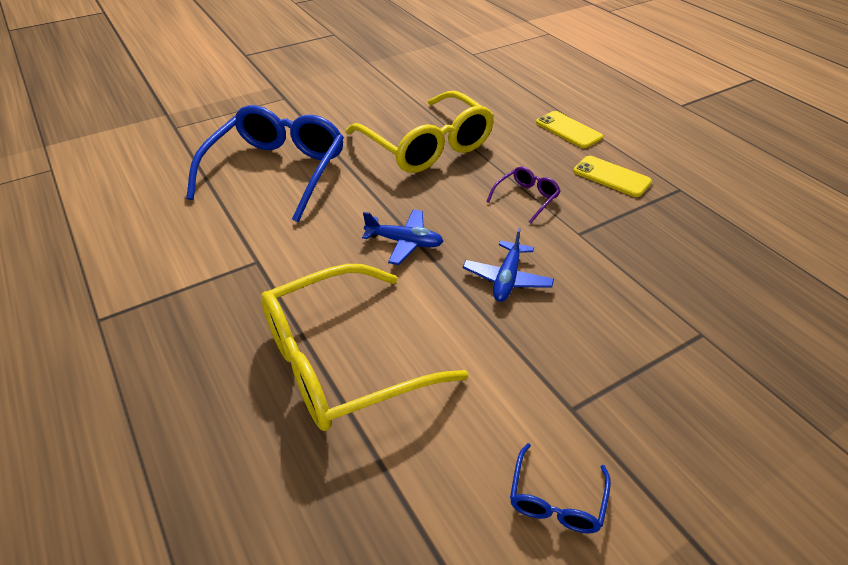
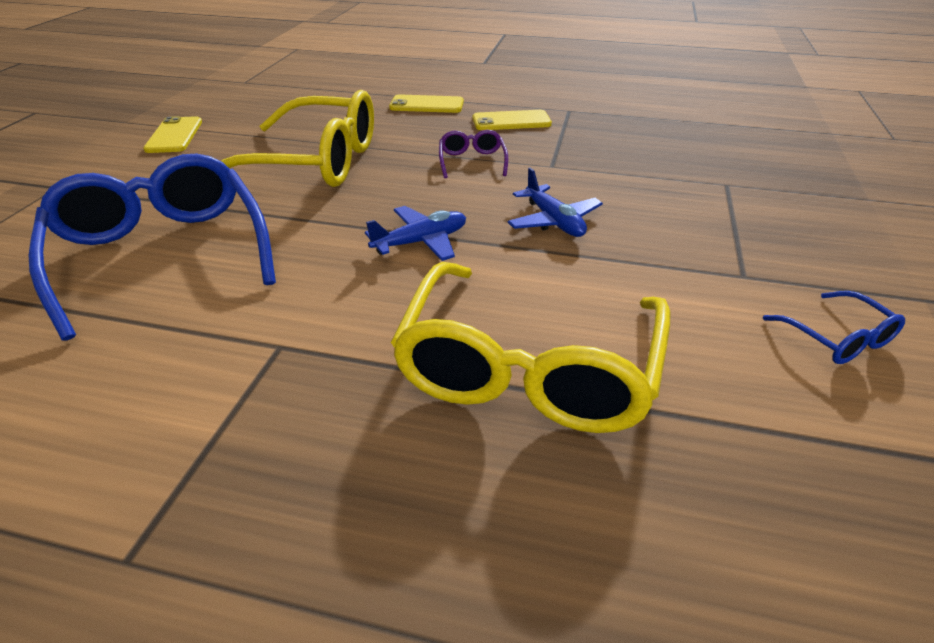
camera: 45 degrees left, 5 degrees down
none -> yellow phone [143,116,202,153]

